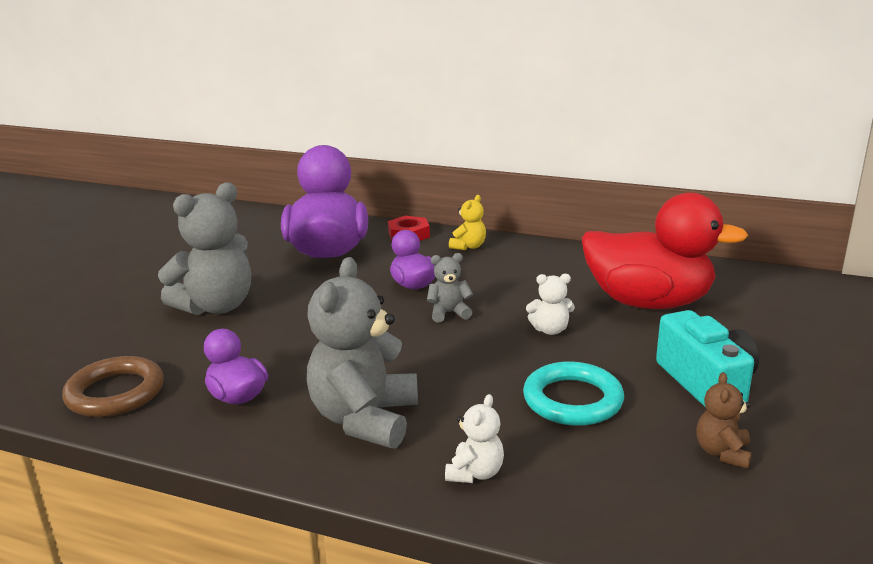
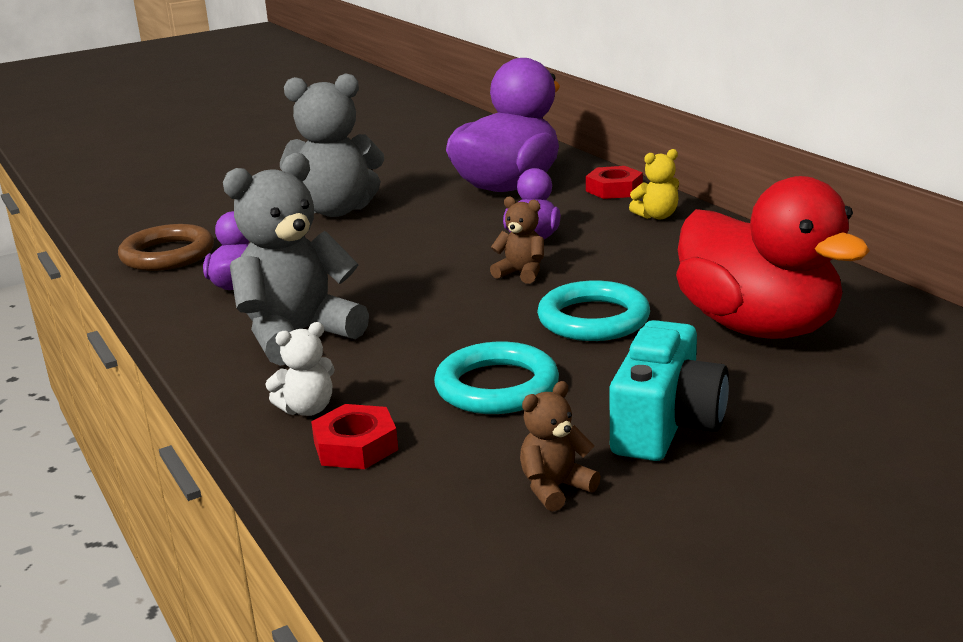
camera: 40 degrees right, 0 degrees up
grey teddy bear [427,253,473,323] -> brown teddy bear [490,196,544,284]
white teddy bear [526,274,575,335] -> turquoise ring [537,281,650,341]
none -> red nut [311,404,398,469]

